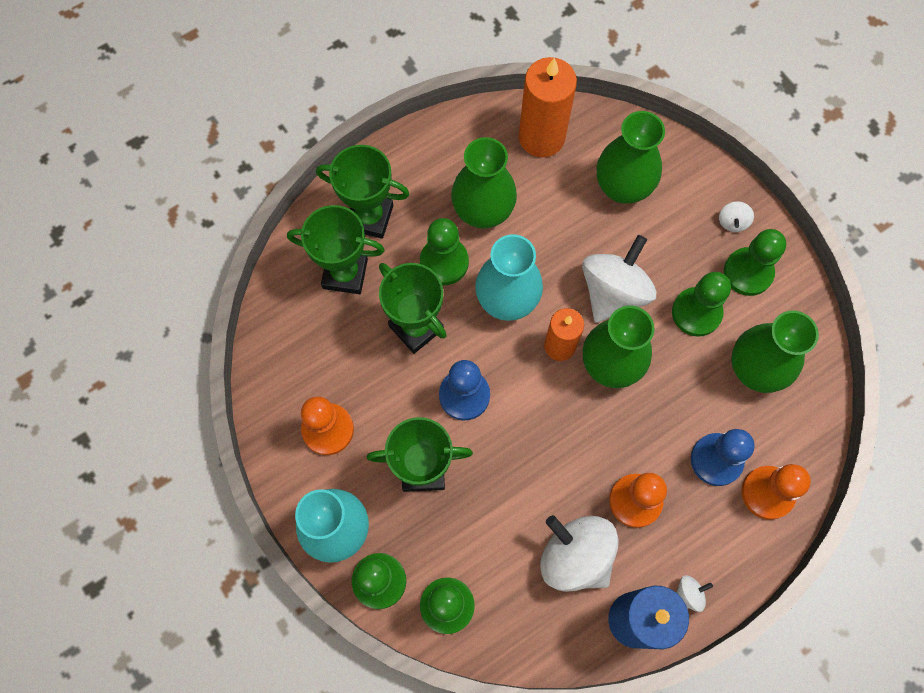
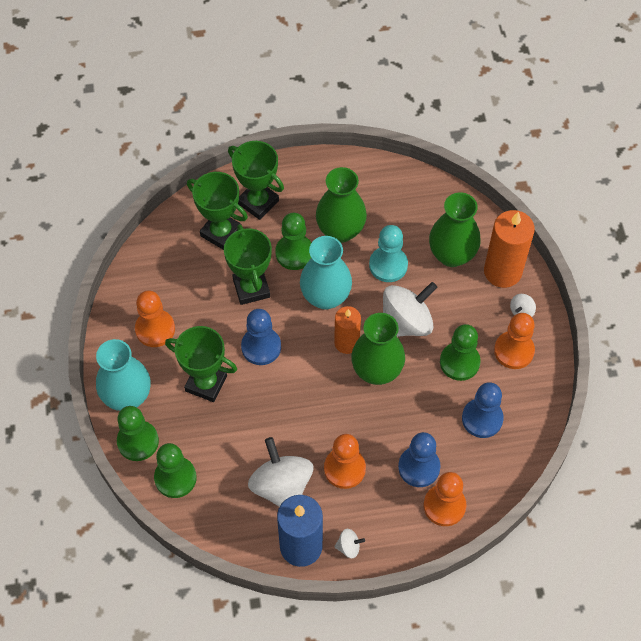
camera: 25 degrees right, 10 degrees down
orange candle [519,57,577,157] -> orange candle moved to [484,210,535,288]
green pawn [724,229,786,296] -> orange pawn [494,313,535,369]
green vase [731,310,819,393] -> blue pawn [462,382,504,438]
none -> turquoise pawn [369,225,408,282]

